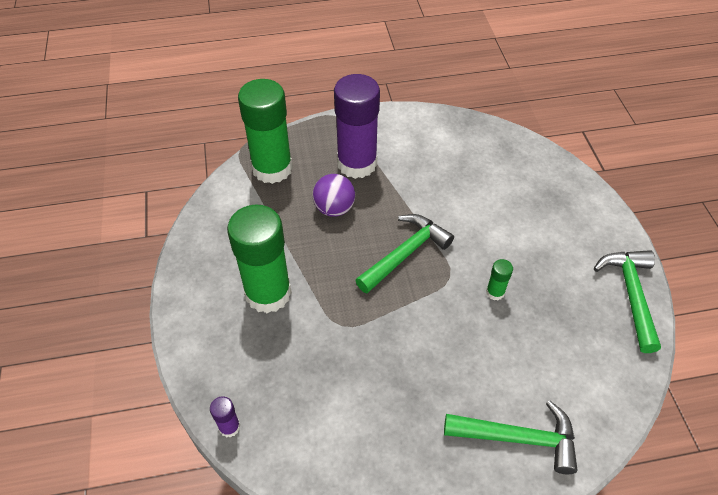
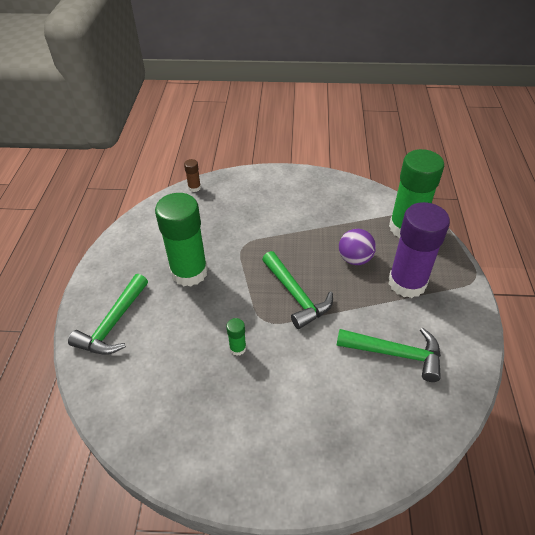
camera: 105 degrees right, 5 degrees down
purple glue stick [210,396,240,438] -> brown glue stick [184,159,201,192]
green glue stick [227,204,292,313] -> green glue stick moved to [155,193,208,287]
green hammer [594,250,661,353] -> green hammer moved to [336,328,441,382]

